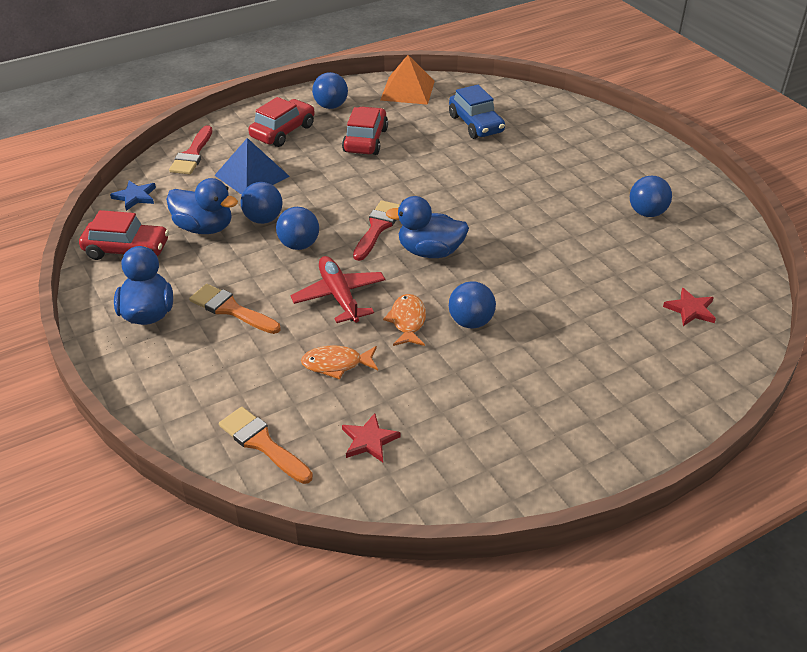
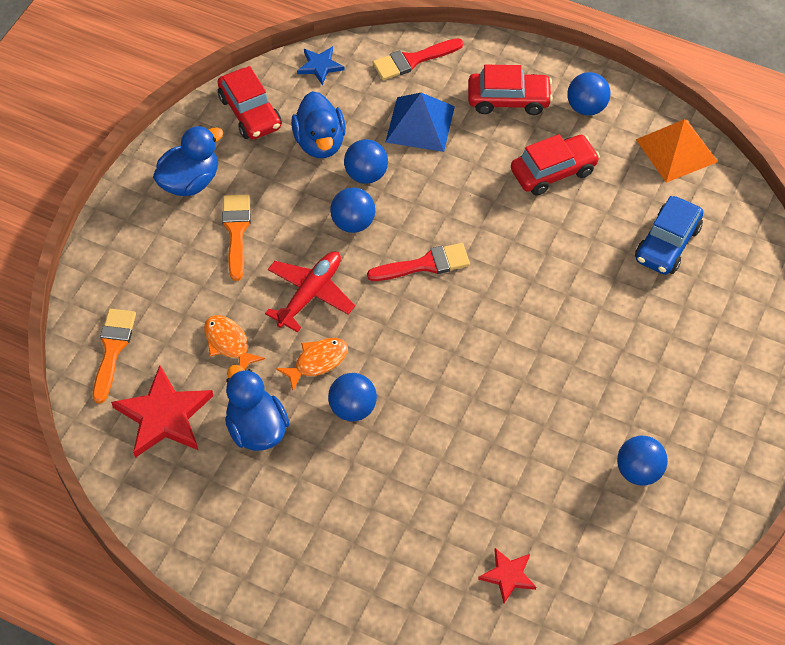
camera: 55 degrees right, 15 degrees up
red star [342,413,401,462] -> red star [111,365,213,458], size x1.84
blue duck [386,196,469,258] -> blue duck moved to [225,365,289,451]

